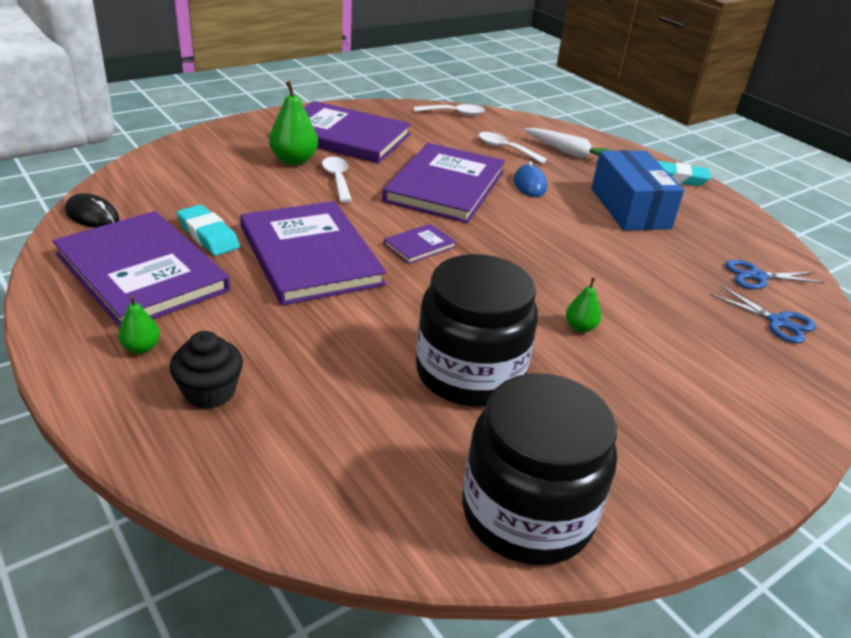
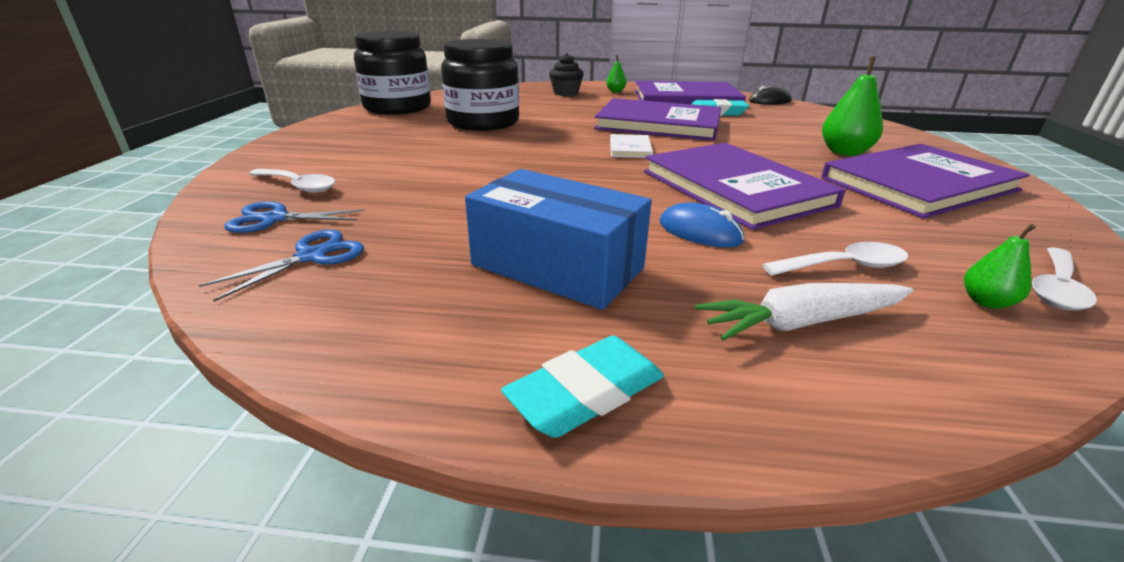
camera: 135 degrees right, 5 degrees down
white spoon [322,157,352,203] -> white spoon moved to [249,169,335,193]
purple book [384,224,456,264] -> white book [610,134,653,158]
green pear [566,278,601,332] -> green pear moved to [964,224,1036,309]

